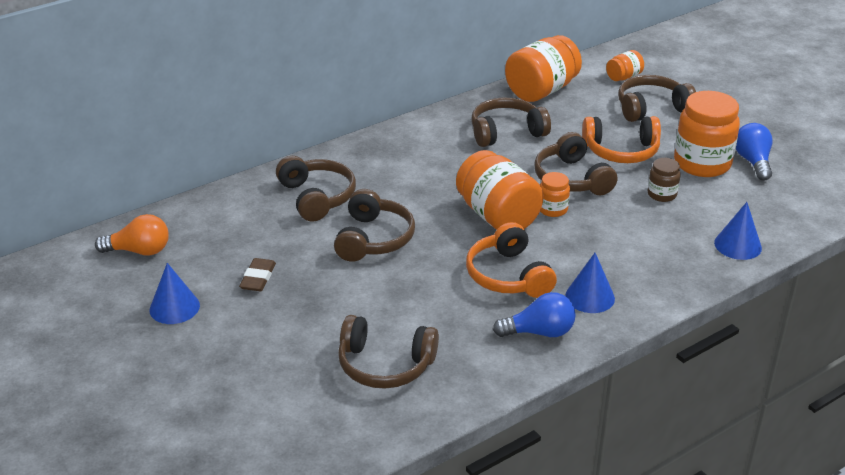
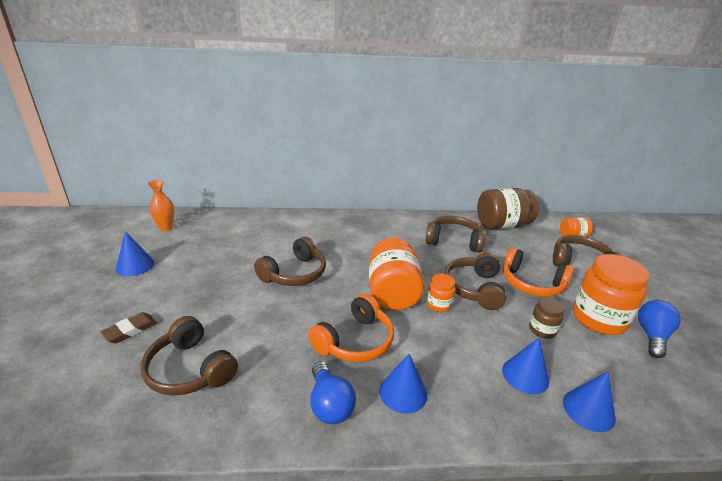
camera: 30 degrees right, 5 degrees down
orange light bulb [95,214,169,256] -> orange vase [148,180,174,231]
brown eraser [239,258,276,291] -> brown eraser moved to [101,312,157,343]
brown headphones [276,156,356,222] -> none
orange headphones [466,222,557,298] -> orange headphones turned 150 degrees counterclockwise [308,294,394,362]
blue light bulb [493,292,576,337] -> blue light bulb turned 45 degrees clockwise [310,361,356,424]
orange jar [505,35,582,102] -> brown jar [477,188,539,229]
none -> blue cone [502,338,549,394]

